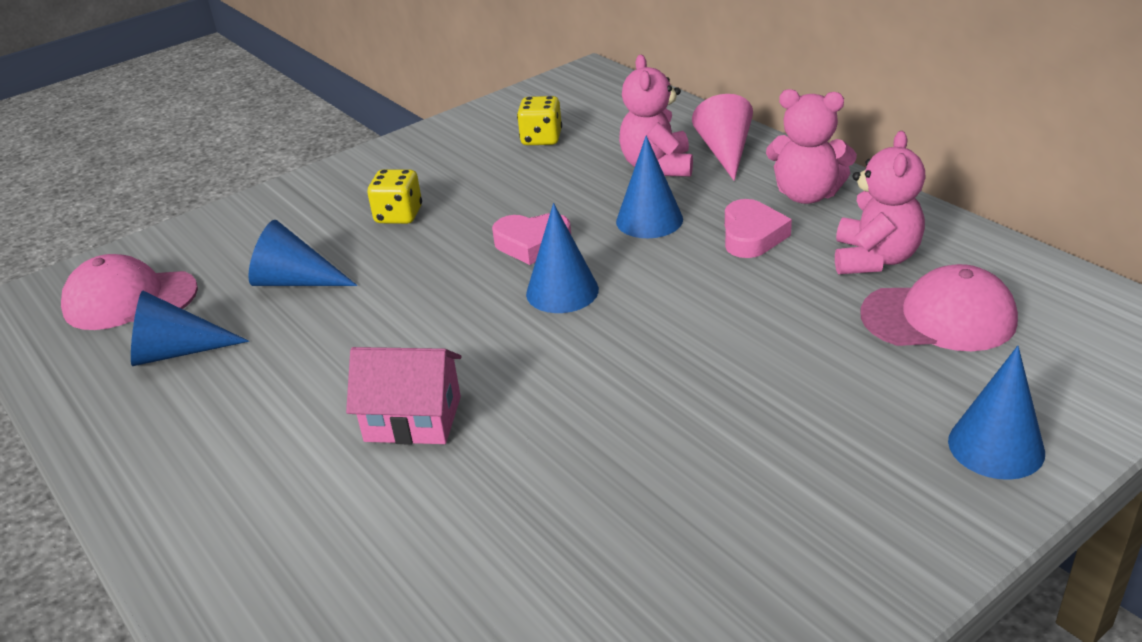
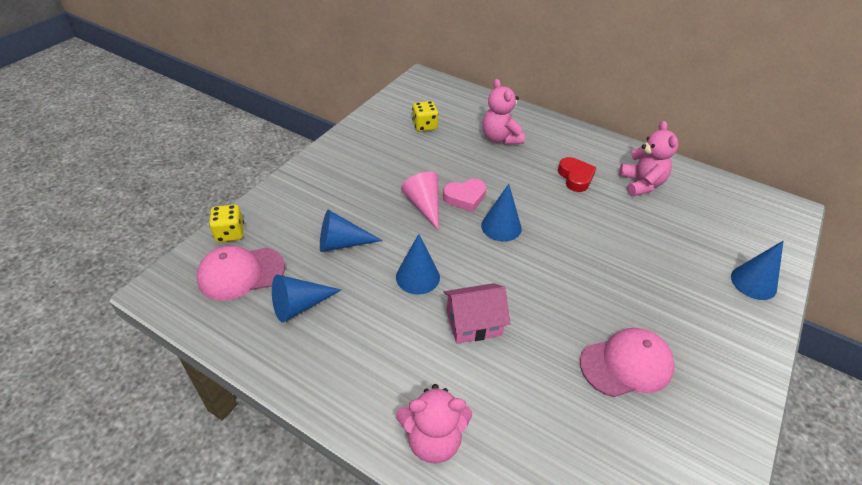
camera: 25 degrees left, 10 degrees up
yellow dice [367,169,422,224] -> yellow dice moved to [209,204,244,242]
blue cone [616,135,683,238] -> blue cone moved to [396,234,440,295]
pink cone [692,94,753,181] -> pink cone moved to [401,172,439,231]
pink heart [725,199,792,258] -> red heart [558,157,597,192]
pink teddy bear [766,89,857,204] -> pink teddy bear moved to [396,384,472,463]
pink cap [861,264,1018,351] -> pink cap moved to [580,328,674,397]

